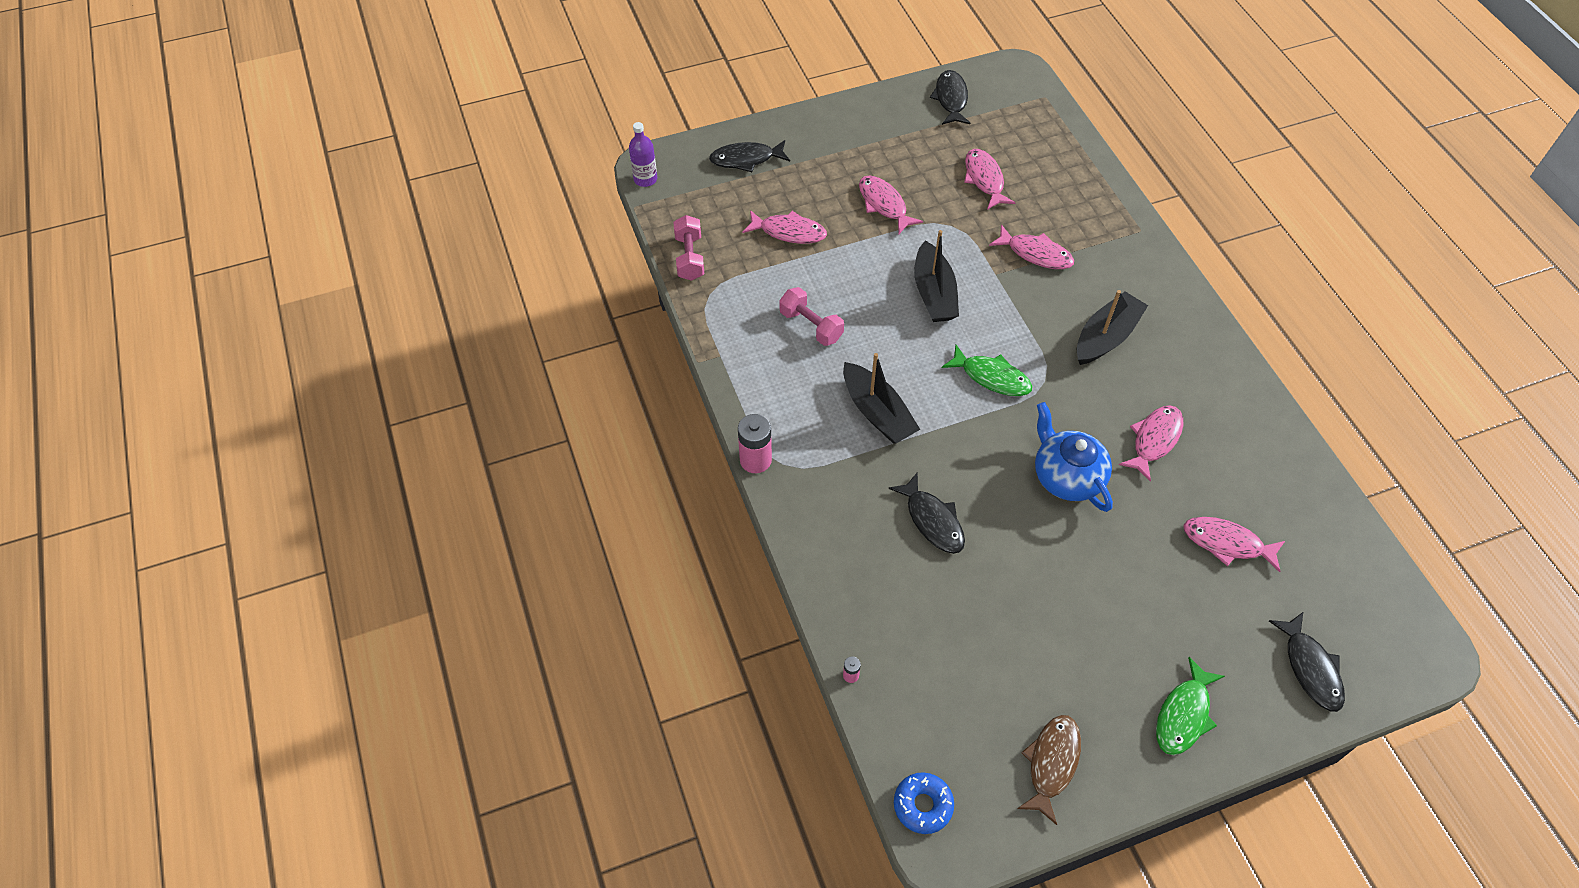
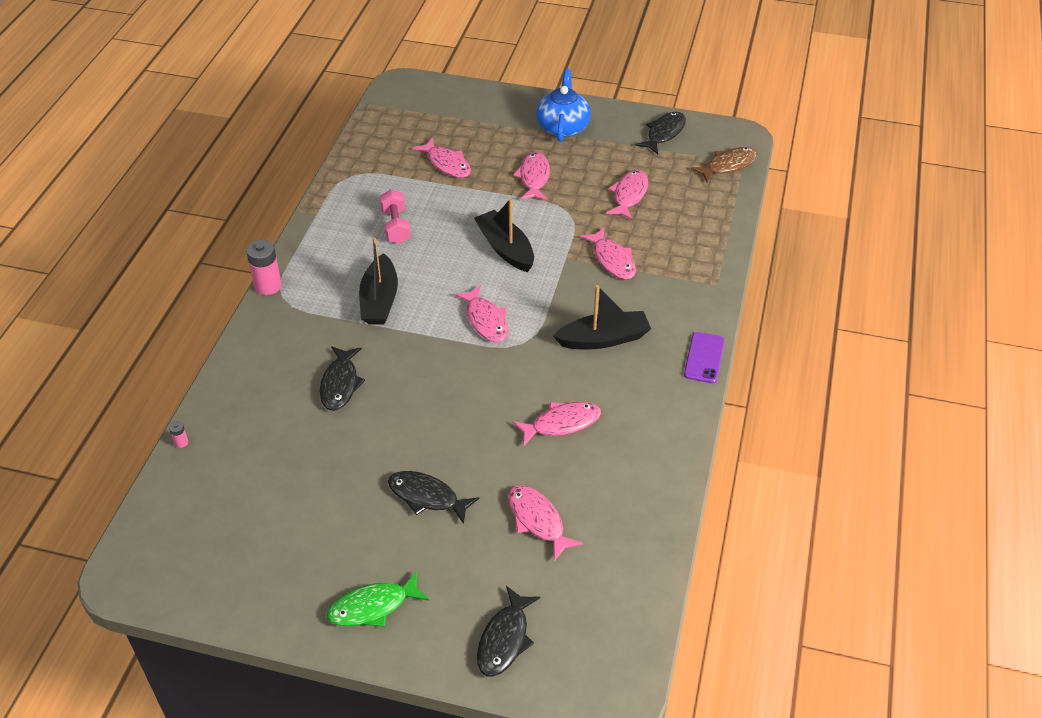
camera: 35 degrees right, 10 degrees down
purple bottle [629,122,657,187] -> none
pink dumbbell [674,215,704,281] -> none
black fish [709,140,790,172] -> black fish moved to [388,471,479,524]
blue donut [894,772,954,834] -> none
black boat [914,230,959,322] -> black boat turned 120 degrees clockwise [474,198,534,272]
green fish [942,345,1032,396] -> pink fish [454,285,508,342]
brown fish [1017,715,1081,825] -> brown fish moved to [691,147,758,182]
blue teapot [1035,402,1113,512] -> blue teapot moved to [536,69,591,142]
none -> purple phone [684,332,725,383]

